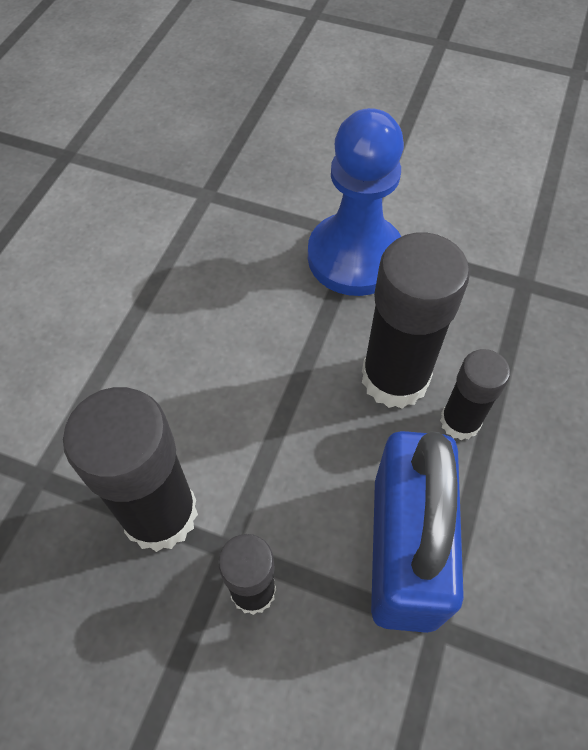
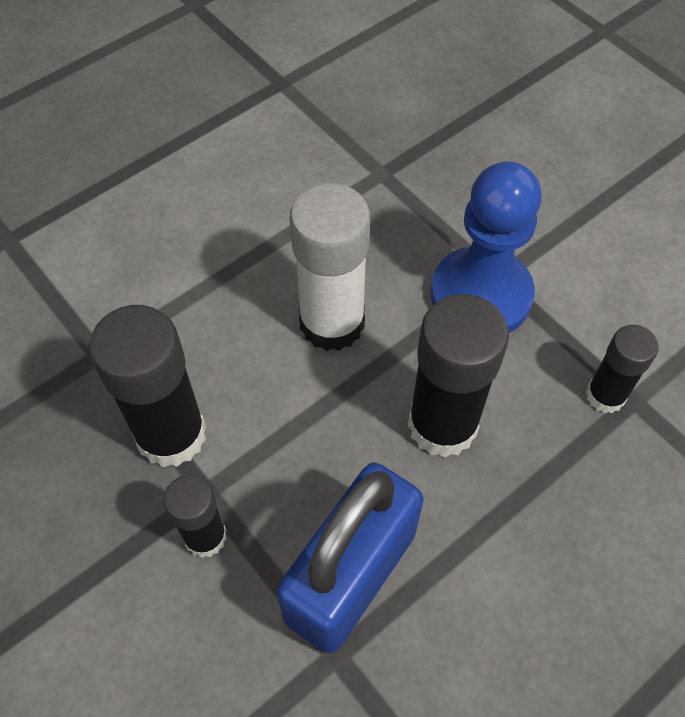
camera: 30 degrees right, 0 degrees up
black glue stick [440,349,510,440] -> black glue stick moved to [586,325,658,413]
none -> white glue stick [290,183,370,351]

